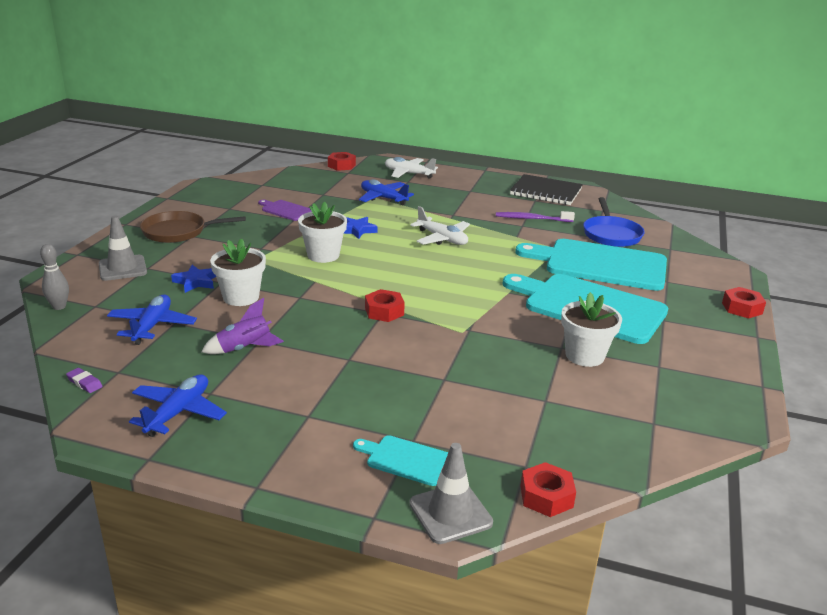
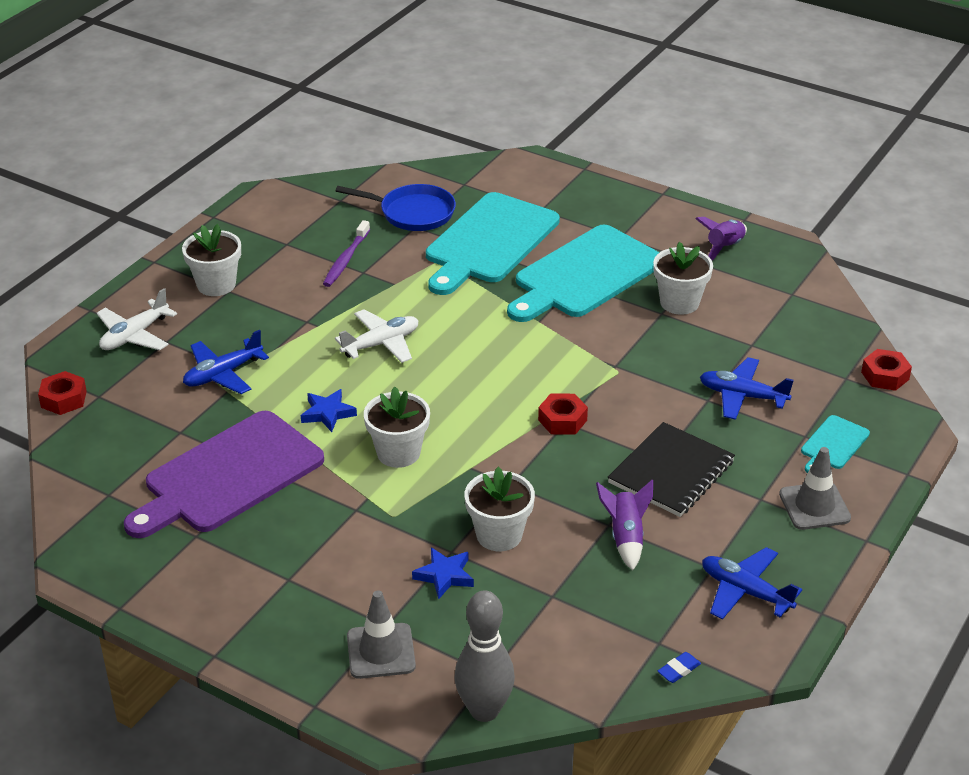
camera: 75 degrees left, 10 degrees up
grey bowling pin [40,244,69,310] -> grey bowling pin [454,590,515,722], size x1.72
purple eraser [66,368,103,393] -> blue eraser [658,652,701,683]
blue plane [107,295,197,345] -> blue plane moved to [700,357,794,420]
brown pan [140,211,246,243] -> none
purple cutting board [258,200,312,221] -> purple cutting board [124,411,324,538], size x2.23
grey traffic cone [409,443,493,544] -> grey traffic cone moved to [779,447,851,530]
black notebook [510,174,583,205] -> black notebook moved to [608,422,735,517]
red nut [722,287,766,319] -> none
none -> white flower pot [182,224,241,296]
none -> purple rocket [695,217,747,260]

